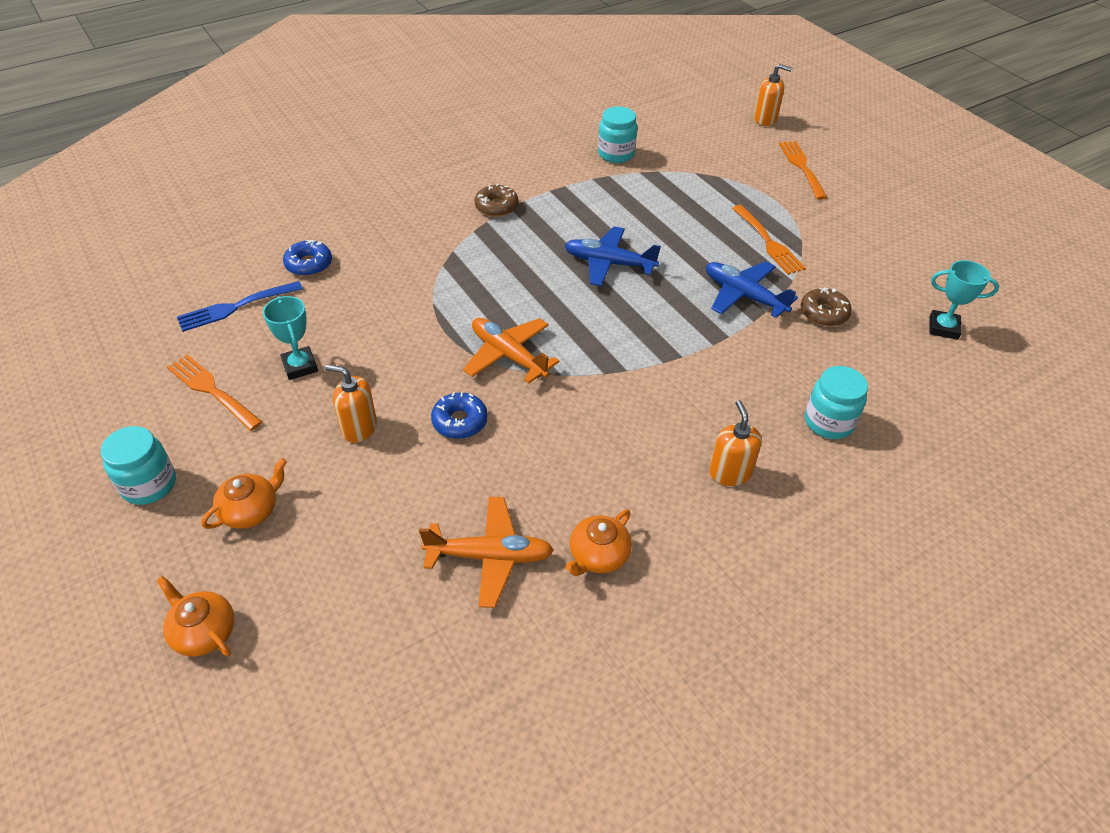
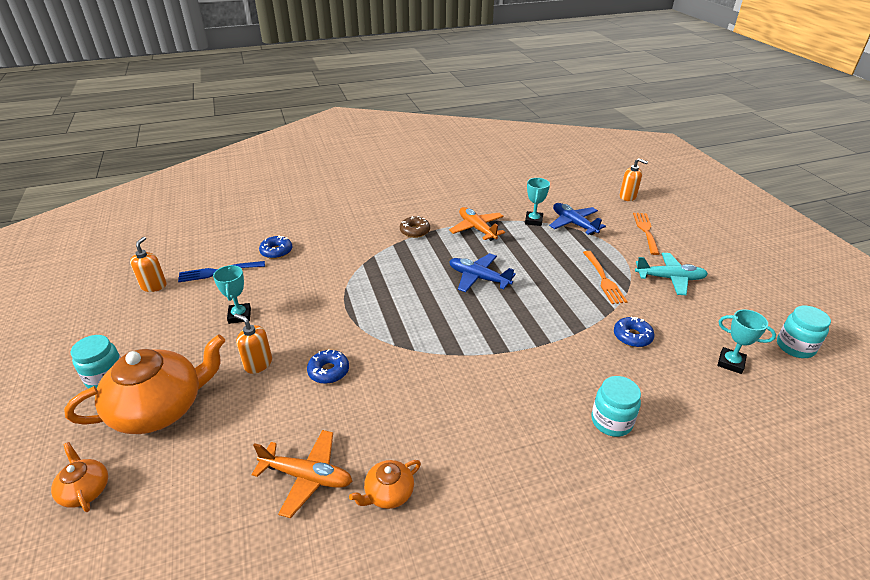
camera: 15 degrees right, 10 degrees down
orange fork [167,354,262,431] -> none
orange teapot [201,458,287,529] -> orange teapot [64,334,226,434], size x2.14
orange plane [463,318,560,383] -> orange plane moved to [449,207,505,241]
turquoise jar [598,107,637,163] -> turquoise jar moved to [777,306,831,358]
blue plane [706,261,798,318] -> blue plane moved to [549,203,606,235]
orange soap dispenser [709,400,762,486] -> orange soap dispenser moved to [130,237,167,292]
brown donut [801,288,852,326] -> blue donut [614,317,654,347]
none -> turquoise trophy [525,178,550,226]
none -> turquoise plane [635,253,708,295]

